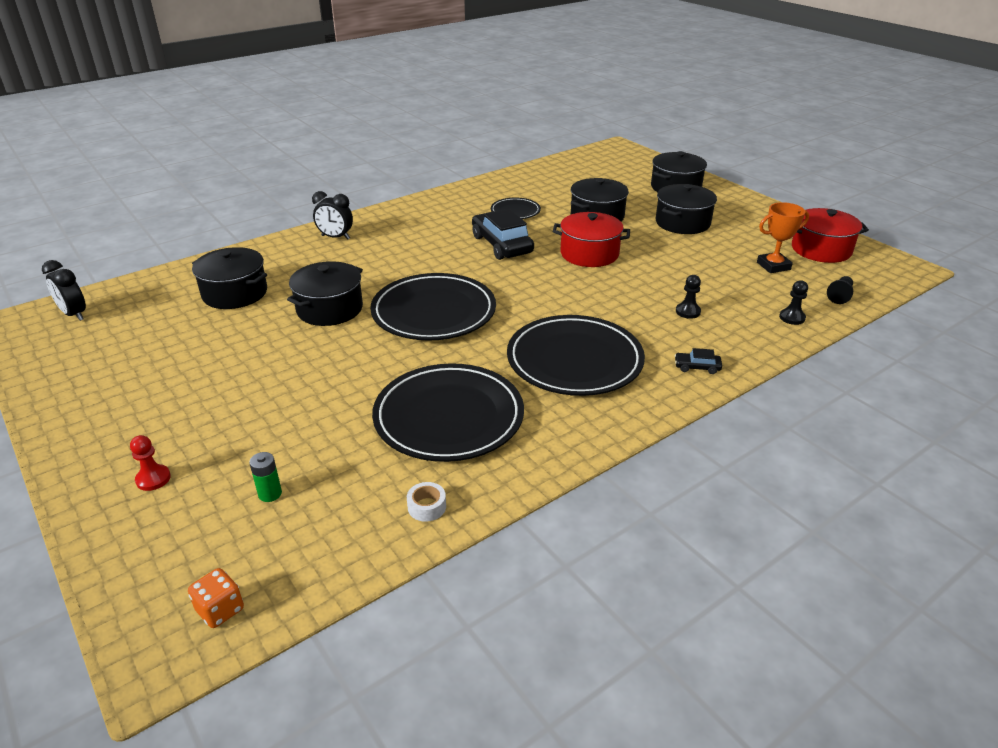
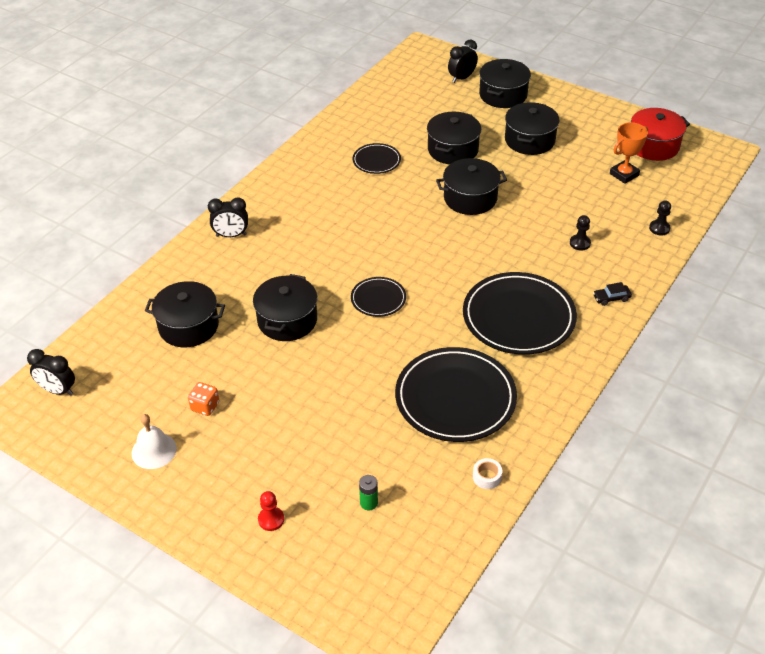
camera: 20 degrees left, 10 degrees up
orange dice [188,568,244,628] -> orange dice moved to [188,382,219,416]
black plate [370,273,496,341] -> black plate [351,277,406,317], size x0.50
black car [472,209,534,260] -> none
red pot [553,212,630,267] -> black pot [436,158,507,215]
black pawn [827,276,853,304] -> none
none -> white bell [132,414,177,469]
none -> black clock [448,39,478,83]

